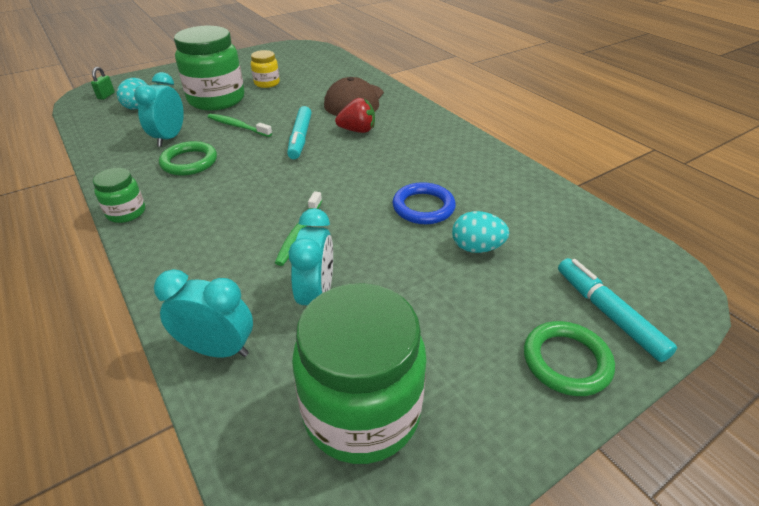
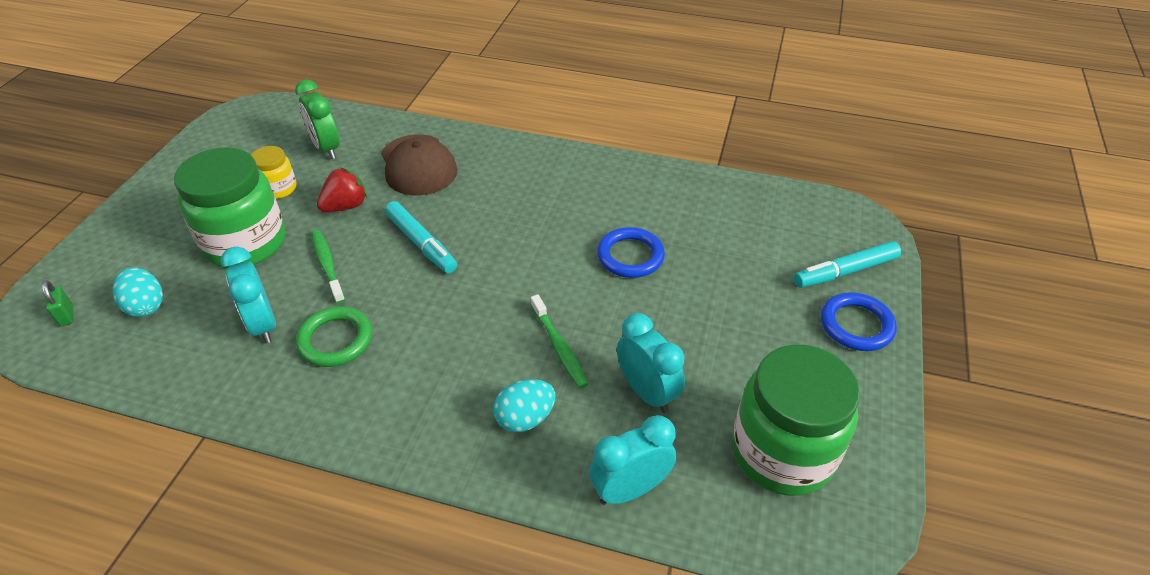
camera: 40 degrees left, 5 degrees up
green jar [93,168,145,223] -> none
green toothbrush [208,114,272,137] -> green toothbrush turned 75 degrees clockwise [311,230,345,304]
red strawberry [335,98,375,133] -> red strawberry moved to [317,168,367,212]
turquoise egg [452,211,509,253] -> turquoise egg moved to [493,379,555,432]
green ring [524,321,615,396] -> blue ring [821,292,897,351]
turquoise marker [558,258,677,362] -> turquoise marker turned 45 degrees counterclockwise [794,241,901,288]
none -> green clock [295,80,340,159]

